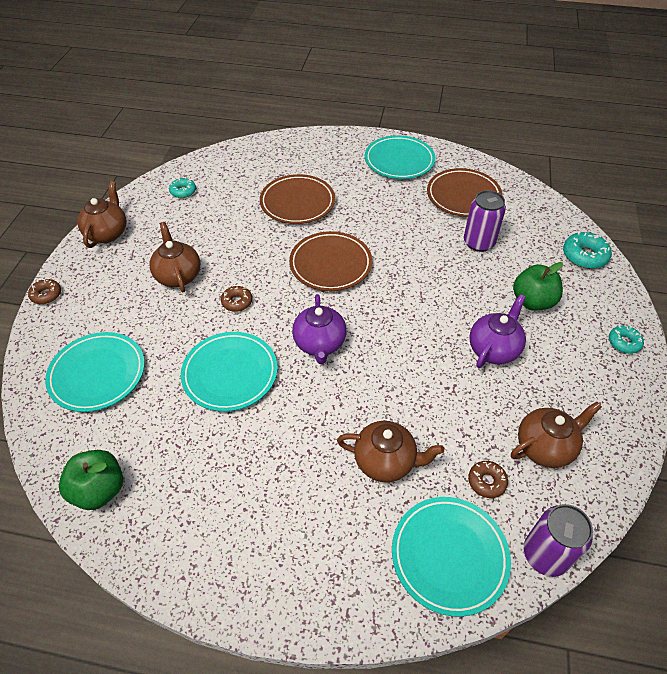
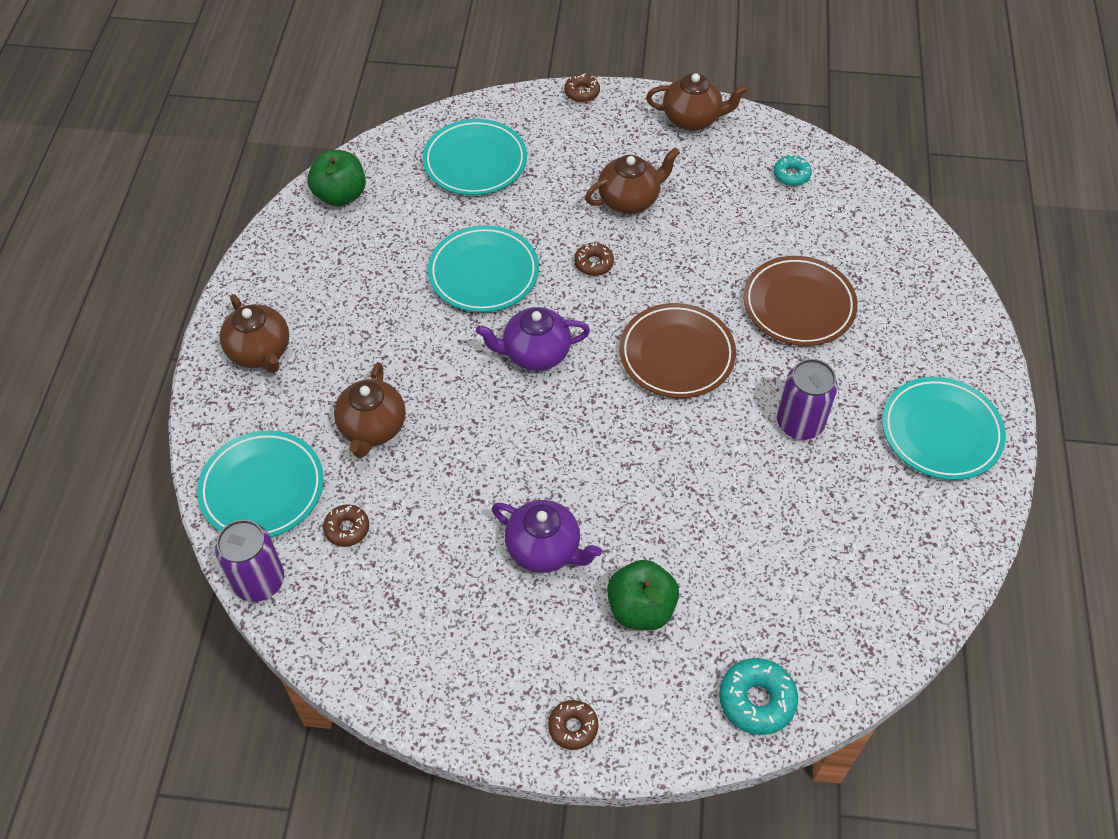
camera: 85 degrees right, 5 degrees up
brown plate [427,168,503,217] -> none
purple can [464,190,506,252] -> purple can moved to [777,359,838,440]
brown teapot [511,402,602,468] -> brown teapot moved to [220,294,289,373]
turquoise donut [609,326,644,354] -> brown donut [548,700,598,750]

